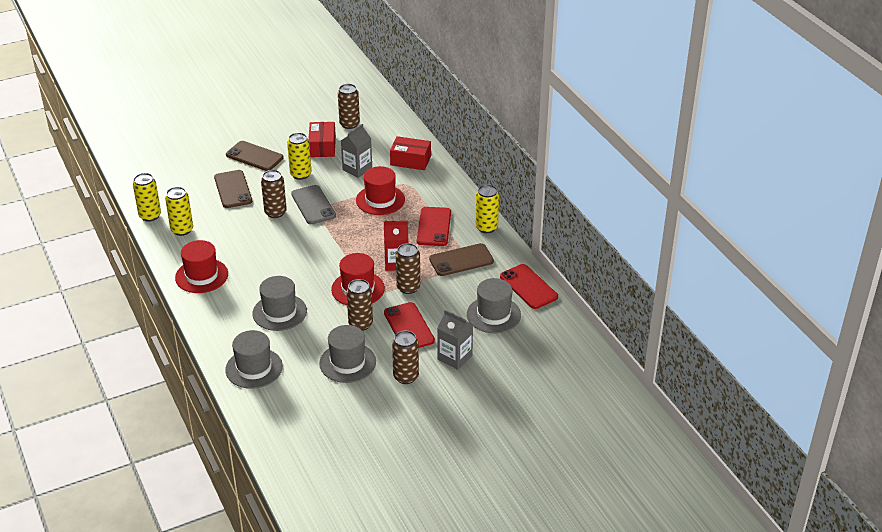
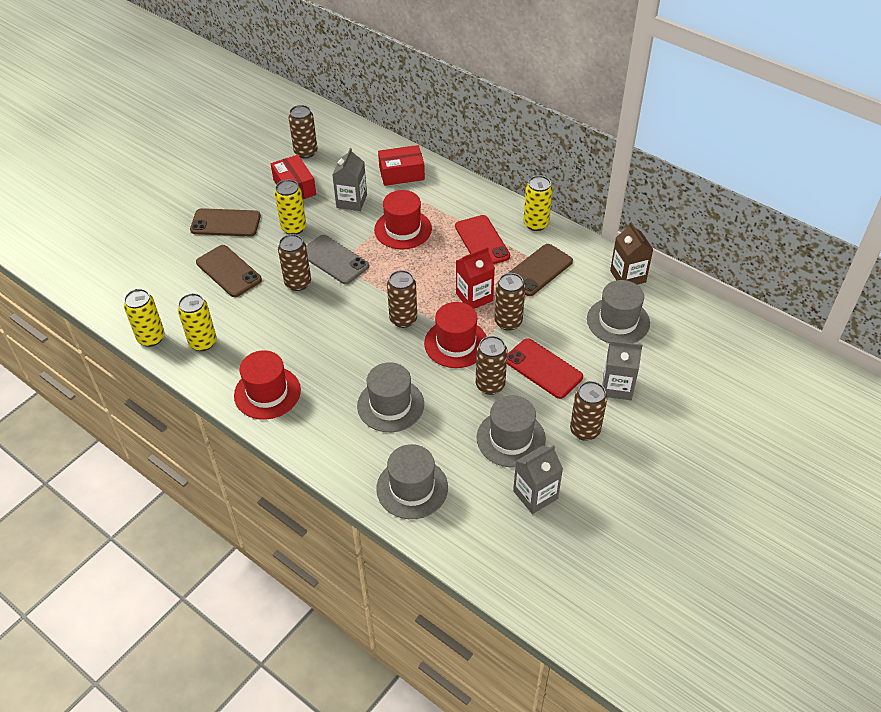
camera: 25 degrees left, 10 degrees up
red phone [500,264,558,309] -> brown carton [610,222,654,285]
none -> brown can [387,270,417,328]
none -> grey carton [513,445,563,514]

